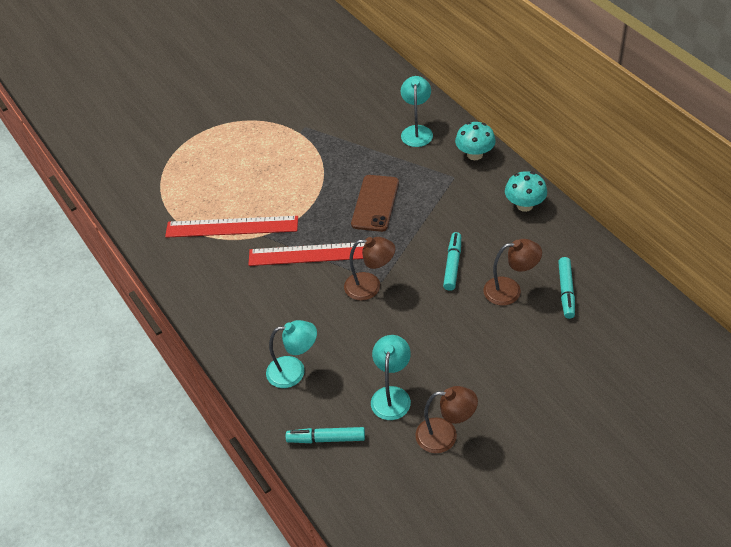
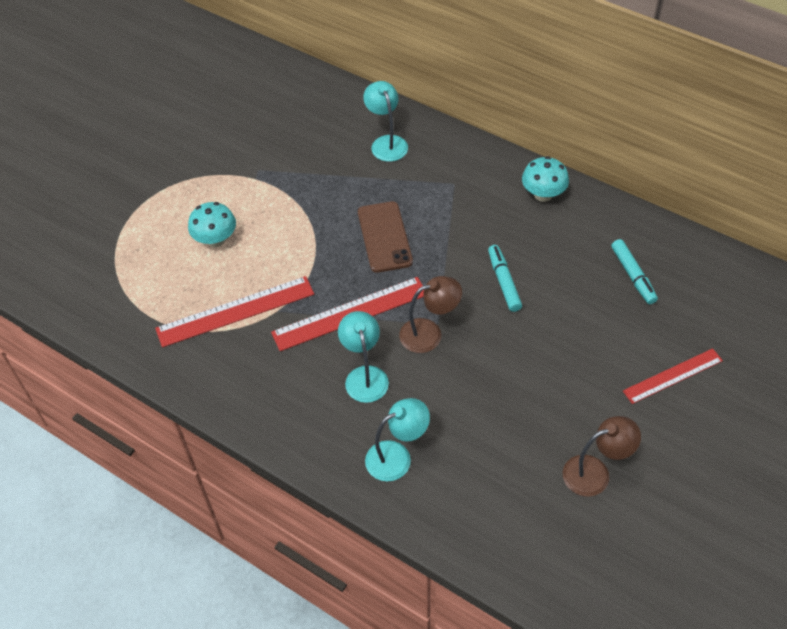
camera: 25 degrees left, 5 degrees up
turquoise marker [286,427,365,443] -> none
turquoise lamp [371,335,411,420] -> turquoise lamp moved to [338,311,389,403]
turquoise mushroom [455,122,496,160] -> turquoise mushroom moved to [188,202,236,247]
brown lamp [483,239,542,305] -> none
none -> red ruler [623,348,723,404]

